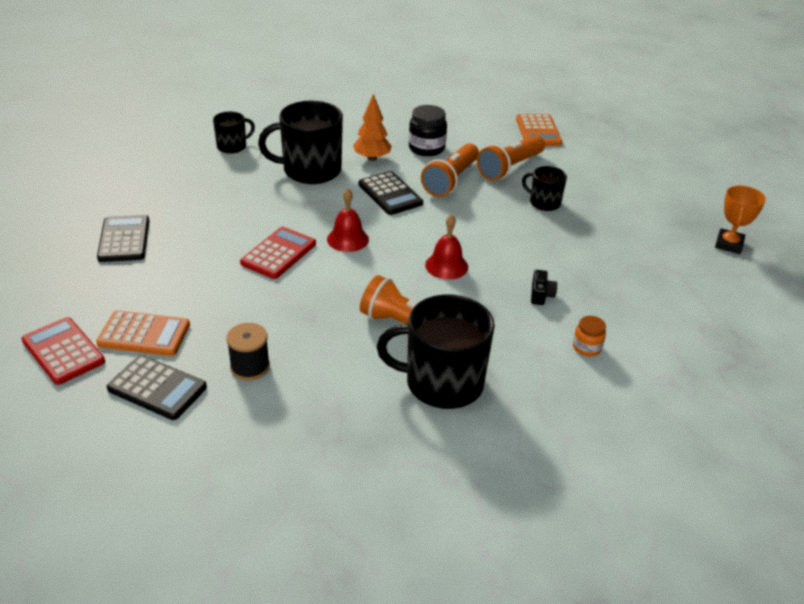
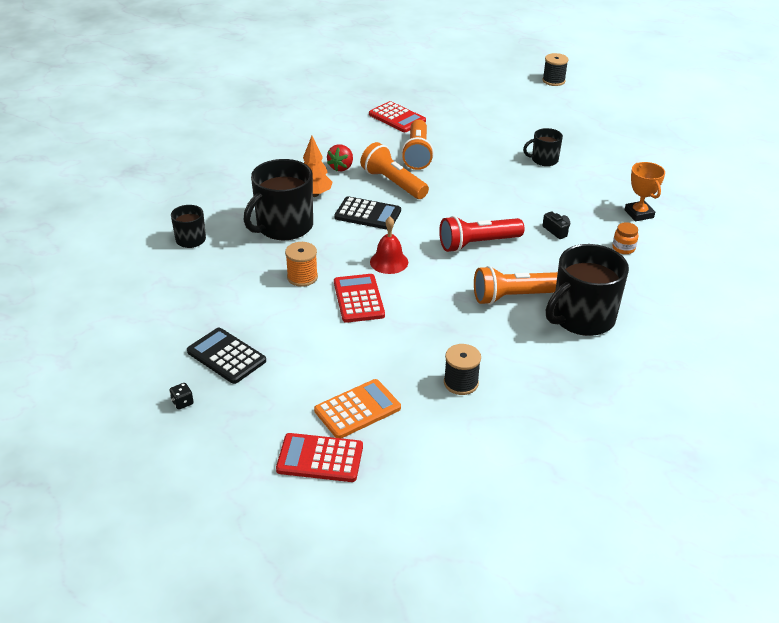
camera: 40 degrees left, 0 degrees up
black calculator [107,355,207,420] -> none
black jar [409,105,447,156] -> red strawberry [327,144,353,172]
orange flashlight [421,143,479,197] -> orange flashlight turned 150 degrees clockwise [360,142,429,199]
red bell [425,214,468,280] -> red flashlight [439,216,525,252]
orange calculator [516,114,562,146] -> red calculator [369,101,426,132]
black mug [522,166,567,211] -> black mug moved to [523,128,563,166]
orange trophy [715,185,766,254] -> orange trophy moved to [625,162,665,221]
none -> black dice [170,383,194,410]
none -> orange spool [285,242,318,287]
none -> black spool [542,53,568,86]

